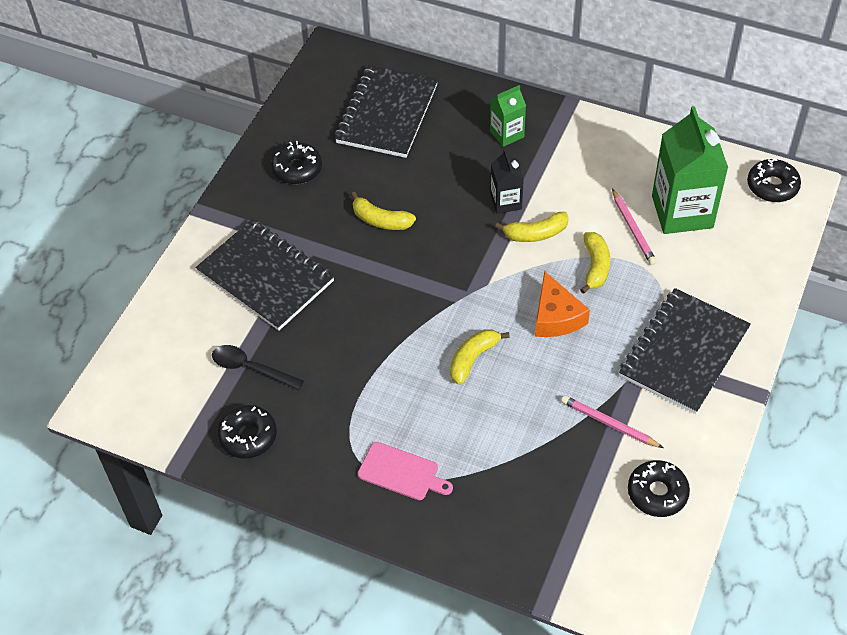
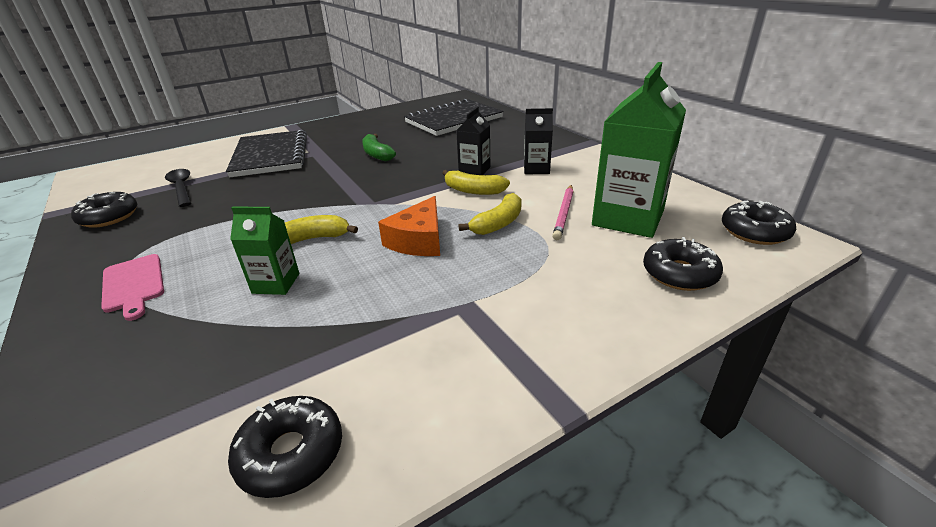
camera: 35 degrees right, 20 degrees down
black donut [271,141,322,184] -> black donut moved to [643,237,723,291]
yellow banana [351,192,416,230] -> green banana [362,134,396,161]
green carton [490,85,526,147] -> green carton moved to [230,206,300,295]
pink pencil [561,395,663,448] -> none
black notebook [619,288,751,414] -> none
none -> black carton [524,108,553,174]

